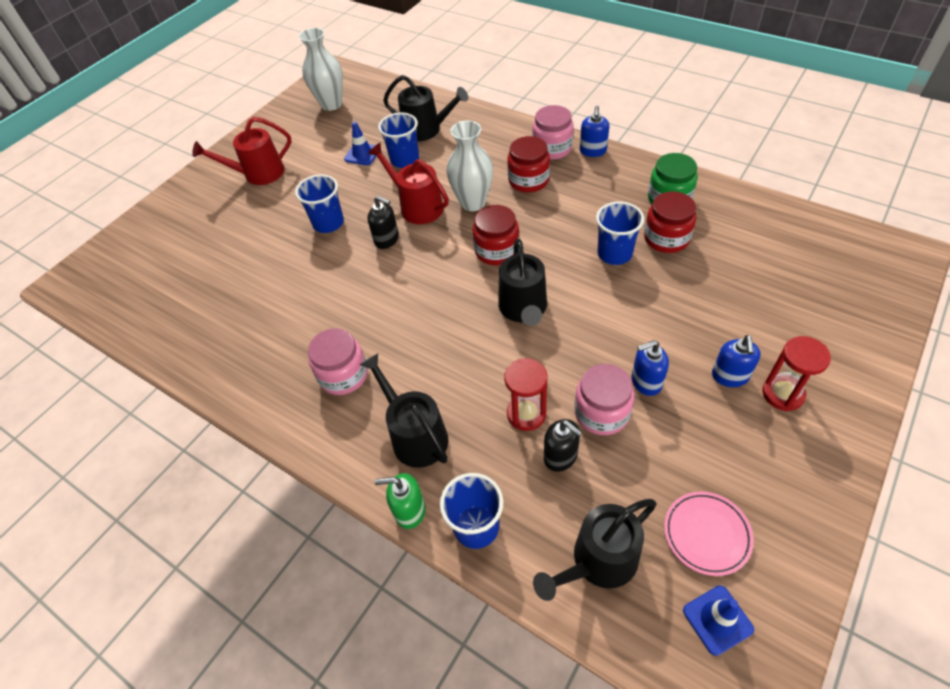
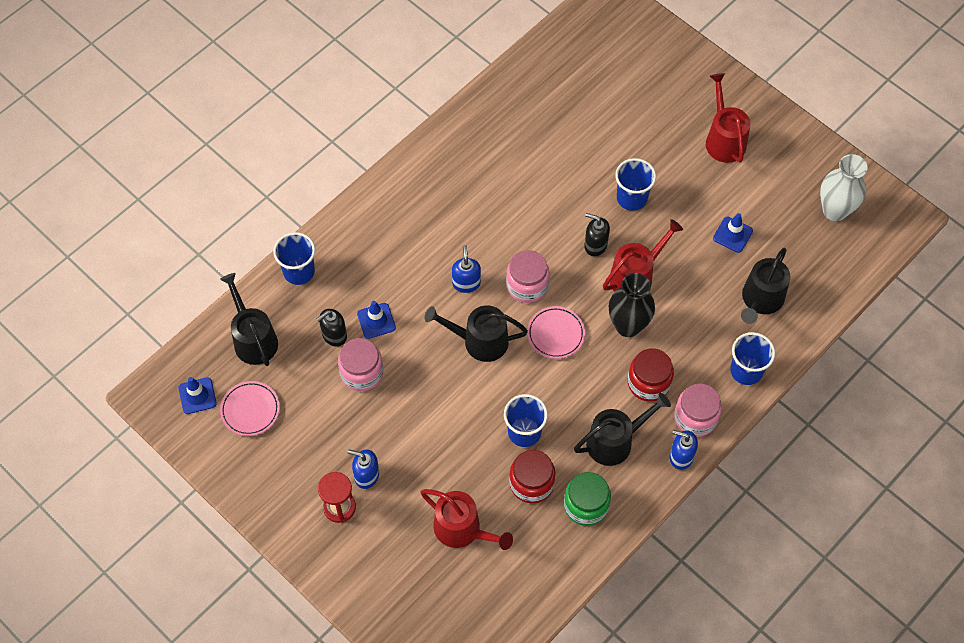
camera: 95 degrees right, 10 degrees up
pink jar [308,328,368,395] -> pink jar moved to [506,250,550,303]
black watering can [360,353,448,468] -> black watering can moved to [574,393,671,466]
black soap dispenser [367,196,399,249] -> black soap dispenser turned 75 degrees clockwise [584,213,610,256]
green soap dispenser [375,473,426,529] -> none
blue cup [378,112,419,168] -> blue cup moved to [730,332,775,385]
white vase [447,120,493,211] -> black vase [608,273,655,337]
red jar [472,205,519,265] -> pink plate [527,306,585,359]
red hourglass [504,358,547,431] -> blue traffic cone [357,301,396,339]
blue soap dispenser [632,340,669,396] -> blue soap dispenser moved to [452,245,481,293]
none -> red watering can [421,489,513,550]

